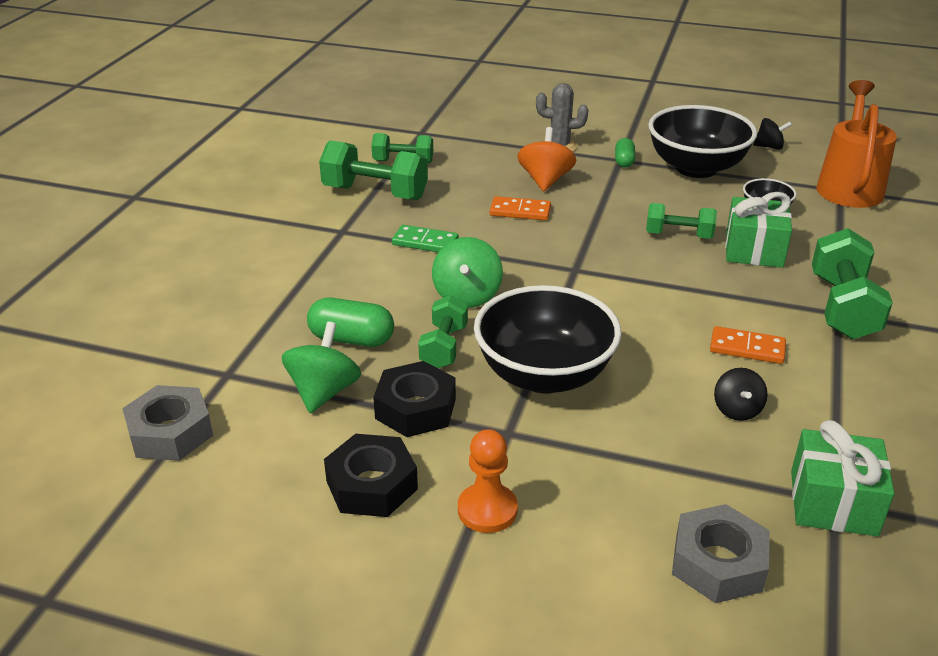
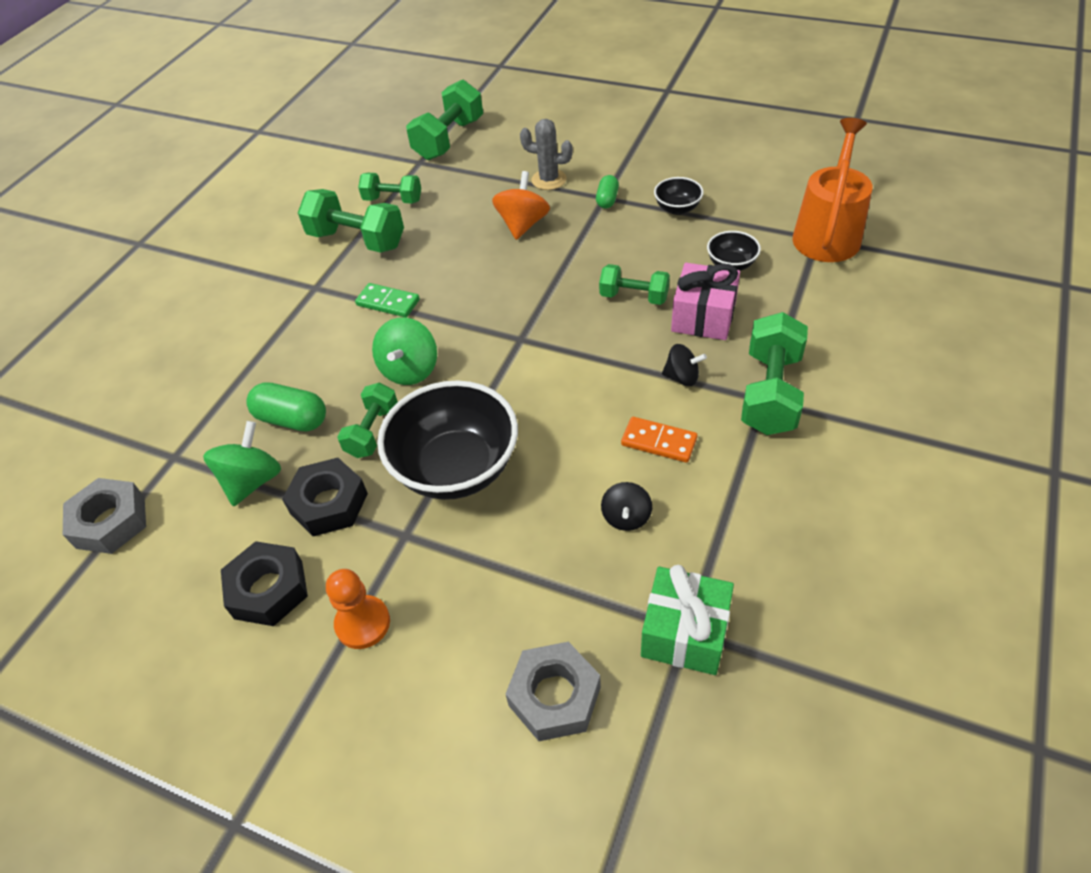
camera: 10 degrees right, 15 degrees up
orange domino [490,196,551,221] -> none
black bowl [648,105,757,178] -> black bowl [654,177,704,215], size x0.46
green gift [725,192,792,268] -> pink gift [671,263,740,340]
black spinning top [753,118,792,150] -> black spinning top moved to [662,344,707,386]
none -> green dumbbell [406,79,483,160]

